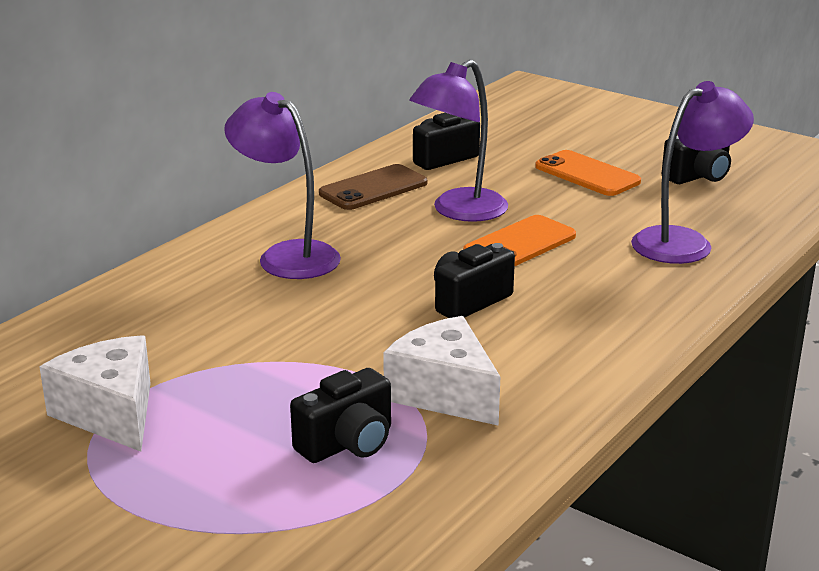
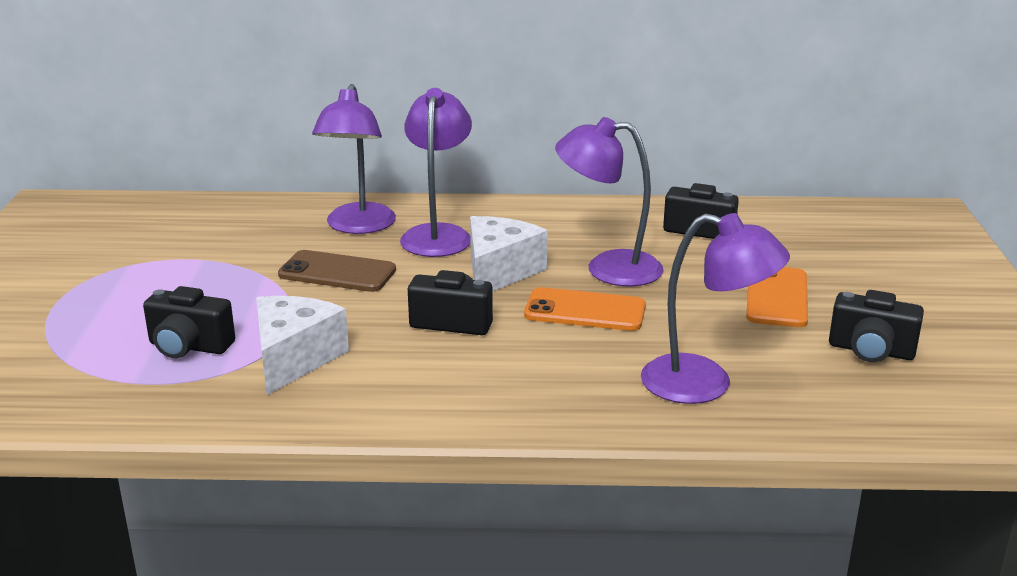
camera: 55 degrees right, 0 degrees up
white cheese [40,335,151,452] -> white cheese moved to [470,216,548,292]
brown phone [319,164,427,210] -> brown phone moved to [278,250,396,292]
none -> purple lamp [312,84,396,234]

